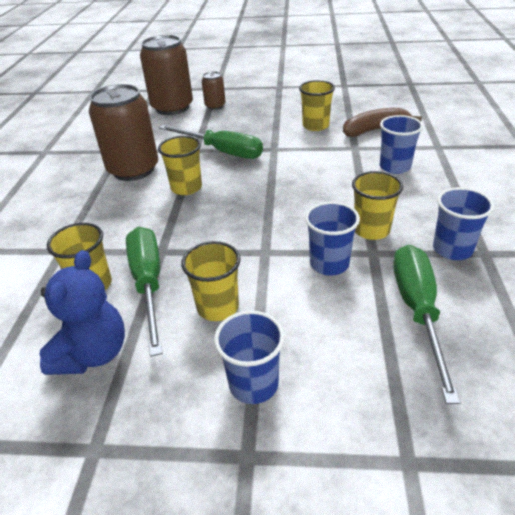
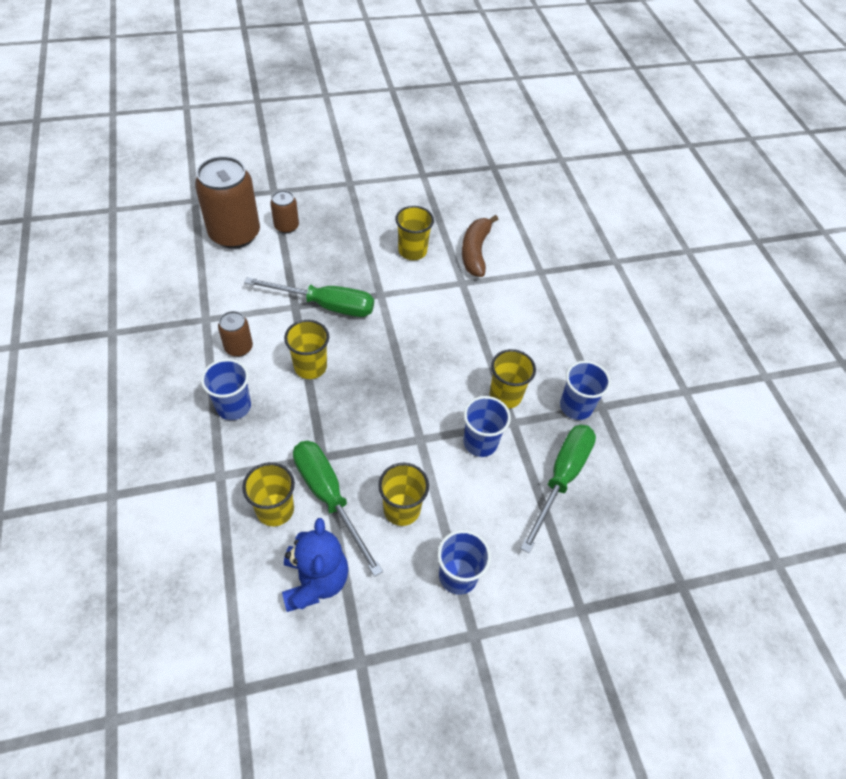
camera: 25 degrees left, 15 degrees up
brown can [89,84,158,181] -> brown can [218,311,253,357], size x0.49
brown banana [343,108,422,137] -> brown banana turned 45 degrees counterclockwise [462,215,498,277]
blue cup [380,115,423,174] -> blue cup moved to [201,359,251,420]
green screwdriver [393,245,461,404] -> green screwdriver turned 45 degrees clockwise [520,425,596,553]

